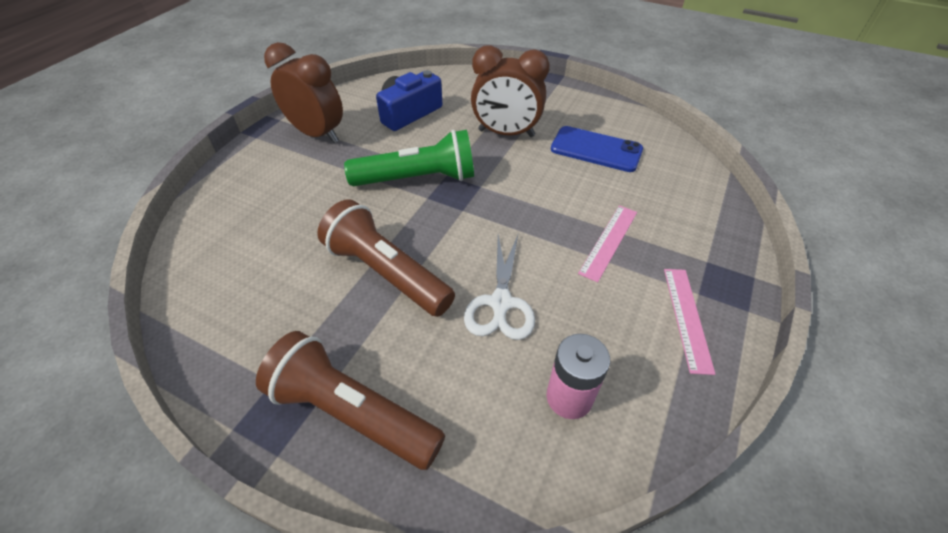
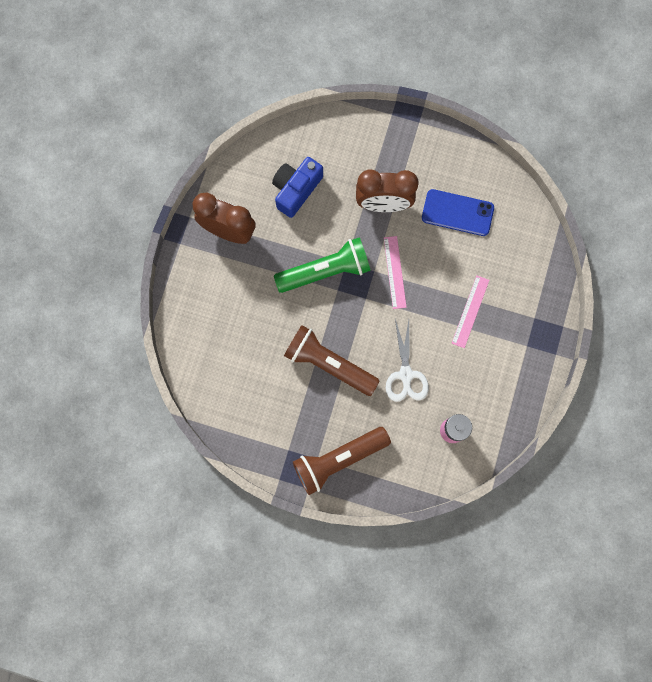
camera: 10 degrees left, 30 degrees up
brown flashlight [256,331,445,470] -> brown flashlight turned 45 degrees counterclockwise [293,427,391,495]
pink ruler [664,269,715,375] -> pink ruler moved to [384,236,407,309]

